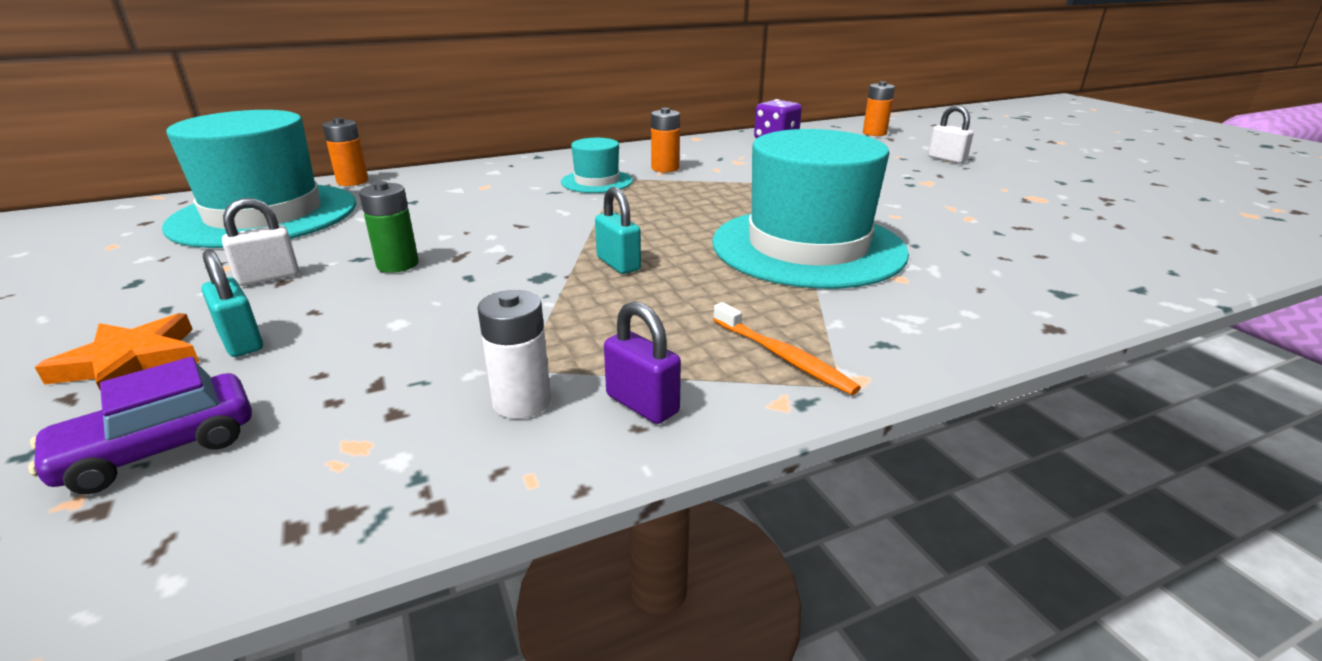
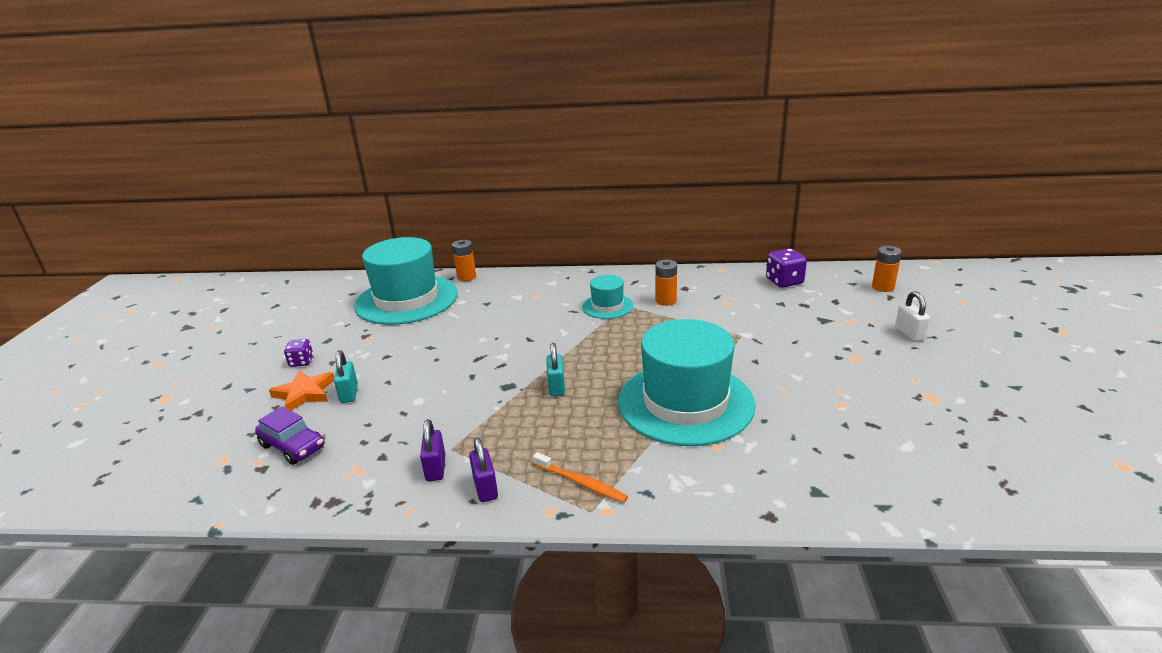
camera: 30 degrees right, 0 degrees up
purple car [28,357,252,494] -> purple car turned 135 degrees counterclockwise [255,406,324,465]
white padlock [222,198,299,286] -> none
green battery [359,181,419,273] -> none
white battery [477,290,551,419] -> purple padlock [420,419,446,481]
orange toothbrush [713,302,861,395] -> orange toothbrush turned 45 degrees counterclockwise [533,452,628,503]
none -> purple dice [284,339,313,367]

